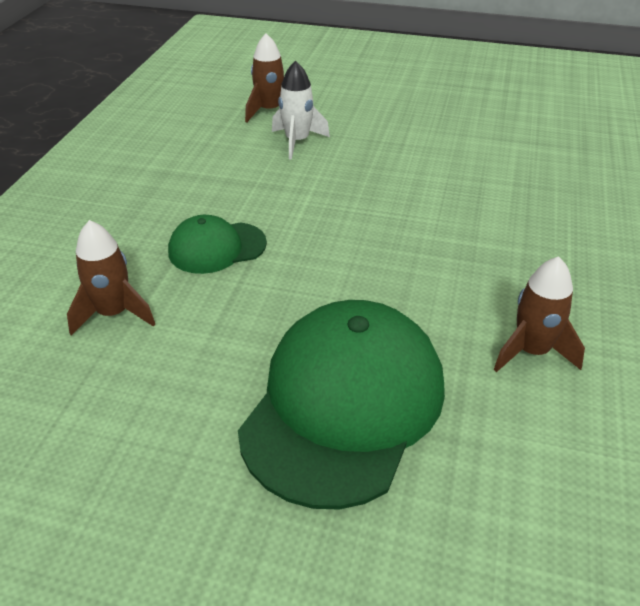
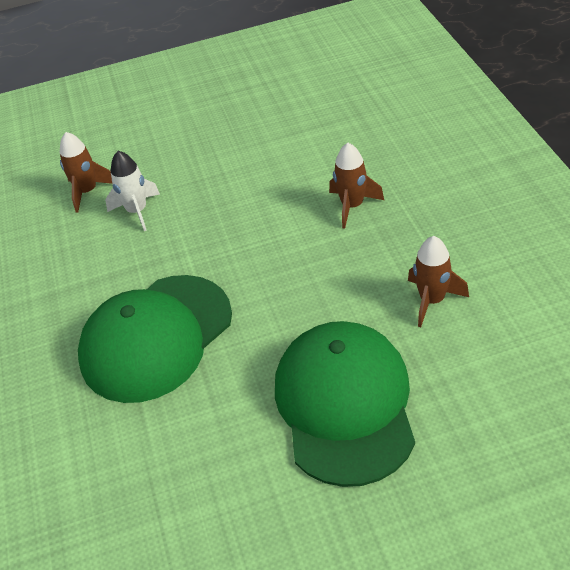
camera: 25 degrees left, 5 degrees up
brown rocket [67,220,155,336] -> brown rocket moved to [329,143,384,229]
green cap [168,215,267,274] -> green cap [78,275,232,403], size x1.95

